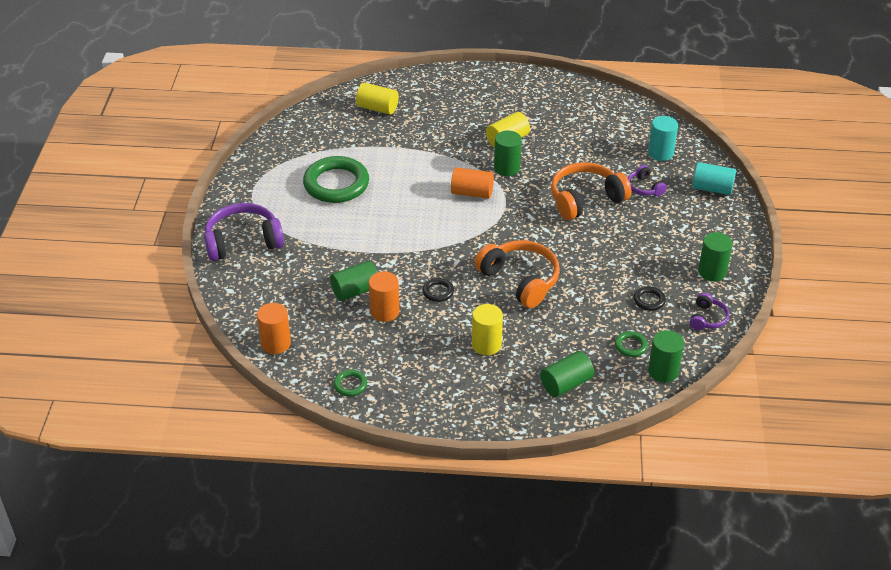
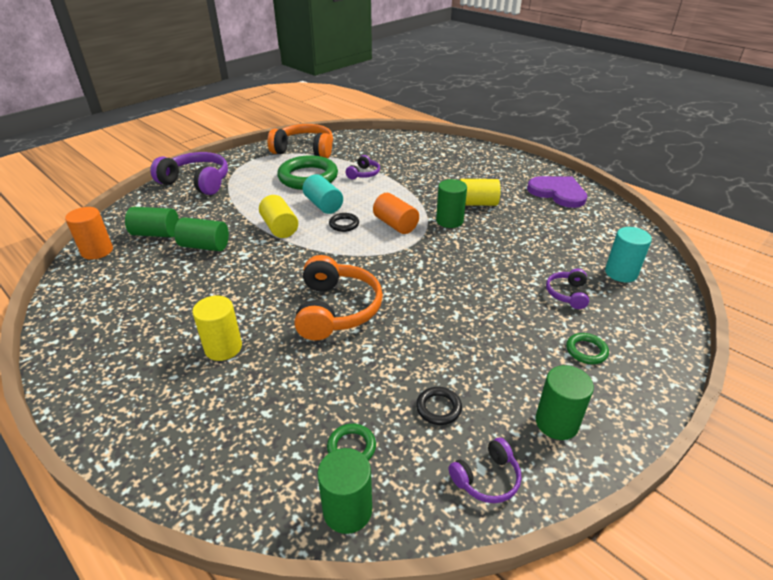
camera: 40 degrees right, 5 degrees down
green ring [333,370,367,396] -> green ring moved to [566,333,609,364]
yellow cylinder [356,82,399,115] -> yellow cylinder moved to [259,195,298,238]
orange cylinder [369,271,399,322] -> none
black ring [423,278,454,302] -> black ring moved to [329,213,359,232]
green cylinder [540,351,594,397] -> green cylinder moved to [125,207,179,238]
orange headphones [551,162,632,220] -> orange headphones moved to [268,124,333,158]
turquoise cylinder [692,162,736,195] -> turquoise cylinder moved to [303,174,343,214]
none -> purple headphones [346,155,380,179]
none -> purple heart [527,176,587,208]

